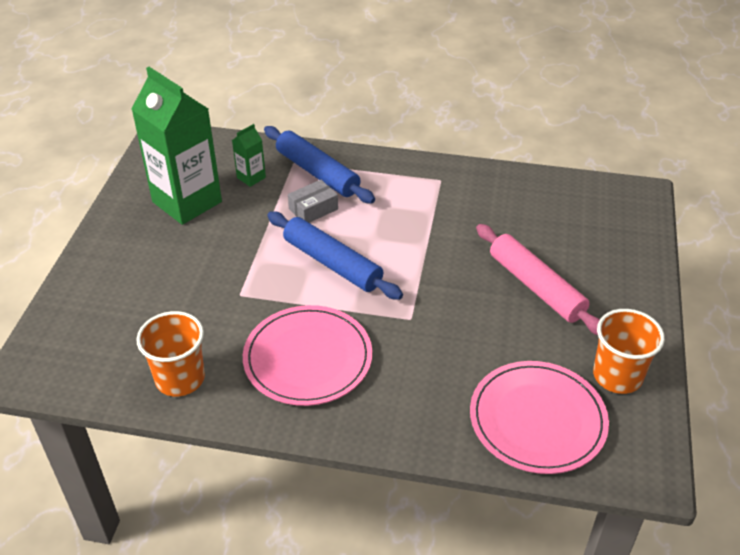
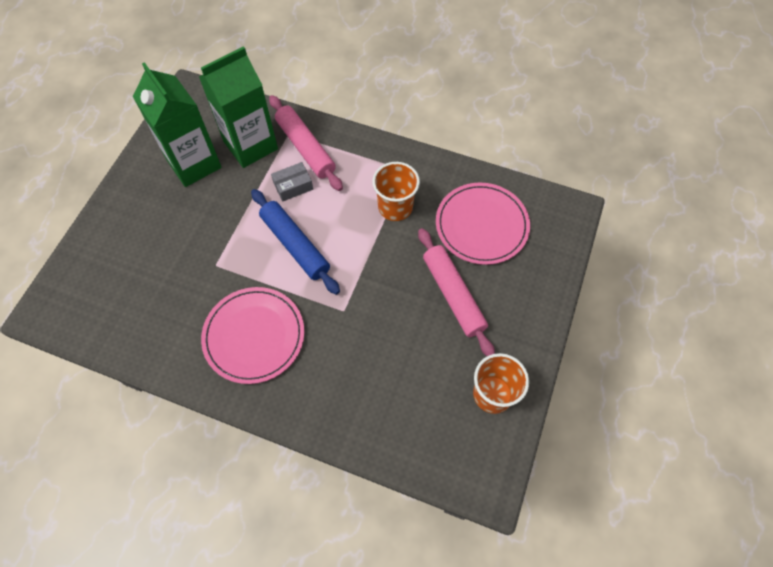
camera: 10 degrees right, 20 degrees up
orange cup [136,311,205,396] -> orange cup moved to [372,162,420,221]
green carton [232,124,266,187] -> green carton [199,46,278,168], size x2.34
blue rolling pin [264,126,375,204] -> pink rolling pin [269,95,343,191]
pink plate [470,361,609,474] -> pink plate moved to [436,183,530,265]

